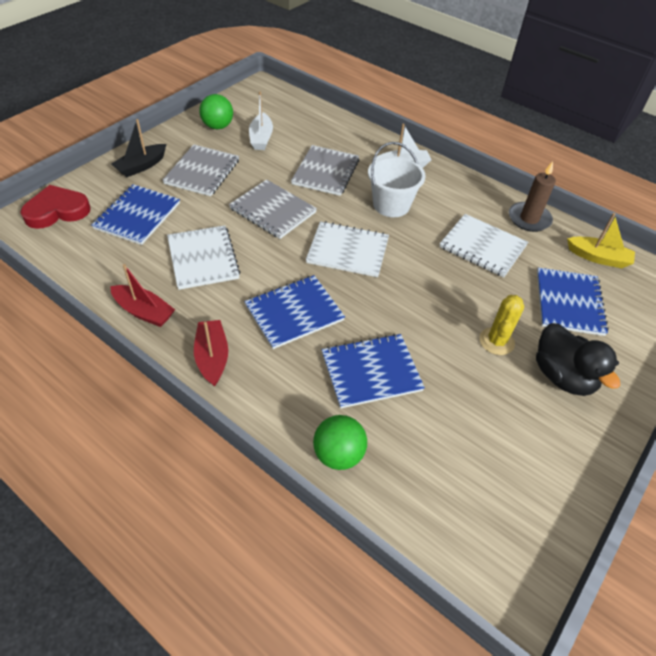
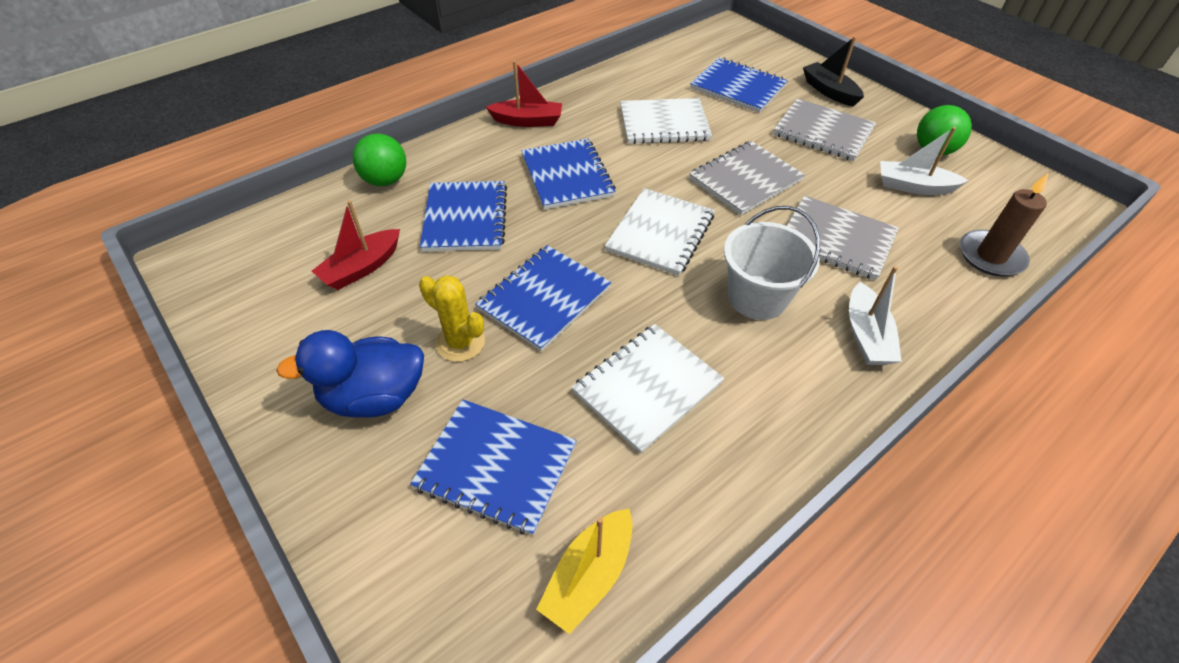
camera: 105 degrees right, 0 degrees up
red heart [20,185,90,229] -> none
red boat [110,264,175,327] -> red boat moved to [312,200,400,290]
brown candle [509,161,556,232] -> brown candle moved to [960,173,1048,277]
black duck [536,323,620,396] -> blue duck [276,330,424,418]
none -> blue notebook [475,245,611,351]

